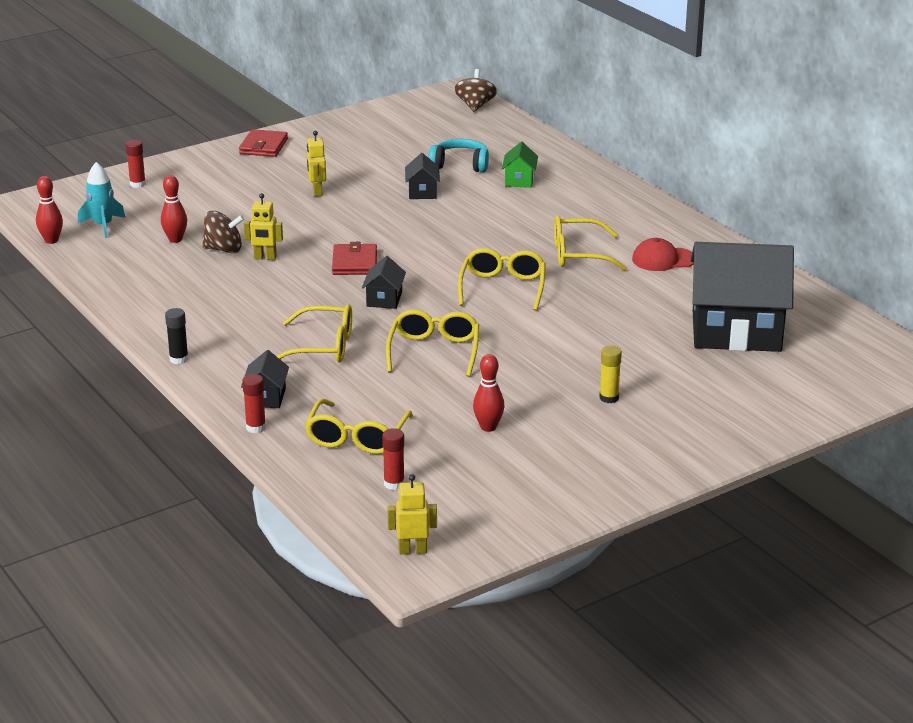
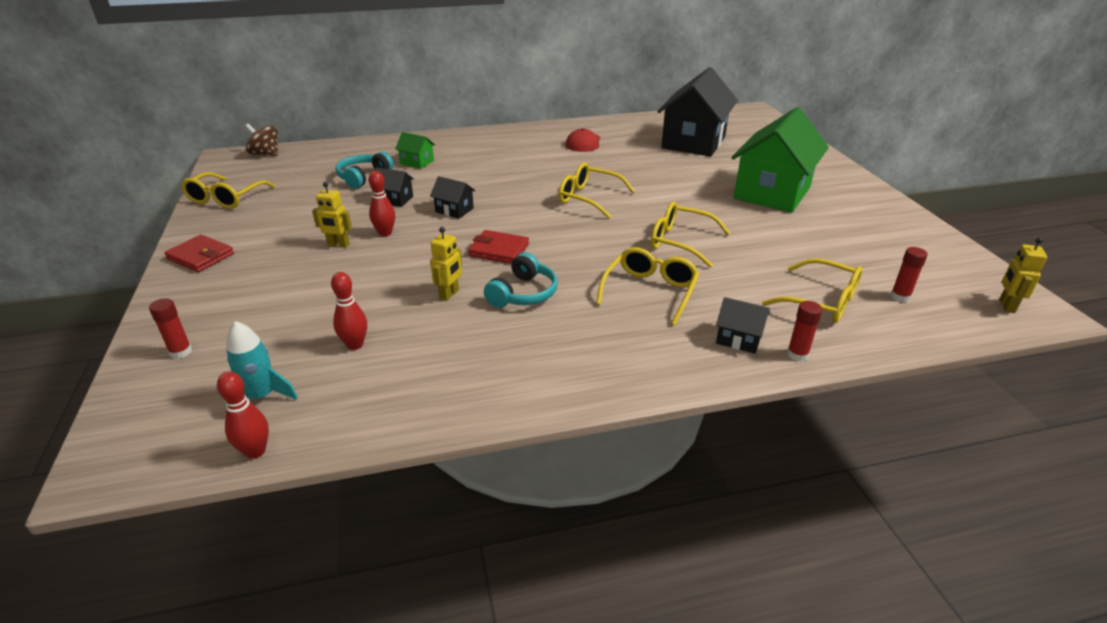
camera: 70 degrees left, 5 degrees up
black glue stick [165,308,189,364] -> none
brown spinning top [202,211,244,253] -> none
black house [362,256,406,309] -> black house moved to [430,176,476,219]
red bowling pin [473,354,505,432] -> red bowling pin moved to [369,171,395,237]
yellow glasses [554,216,627,271] -> yellow glasses moved to [181,172,275,209]
yellow glue stick [599,345,622,403] -> green house [731,107,829,213]
none -> turquoise headphones [484,252,558,307]

